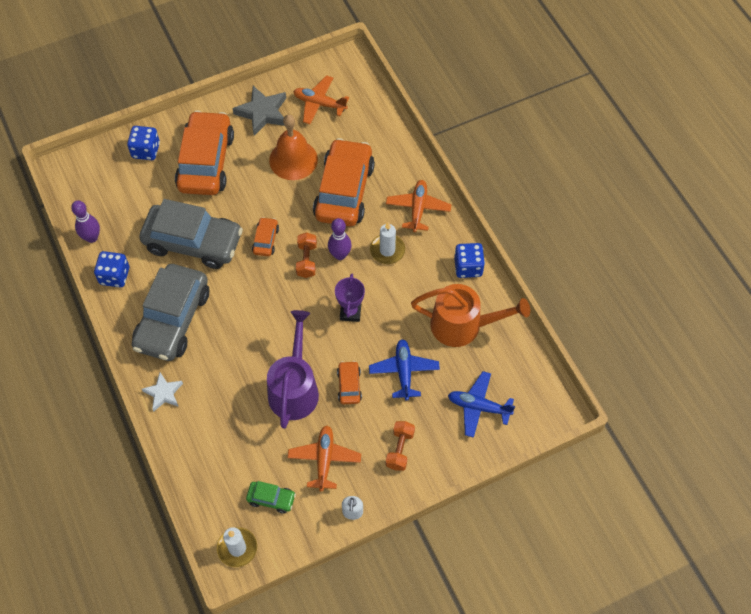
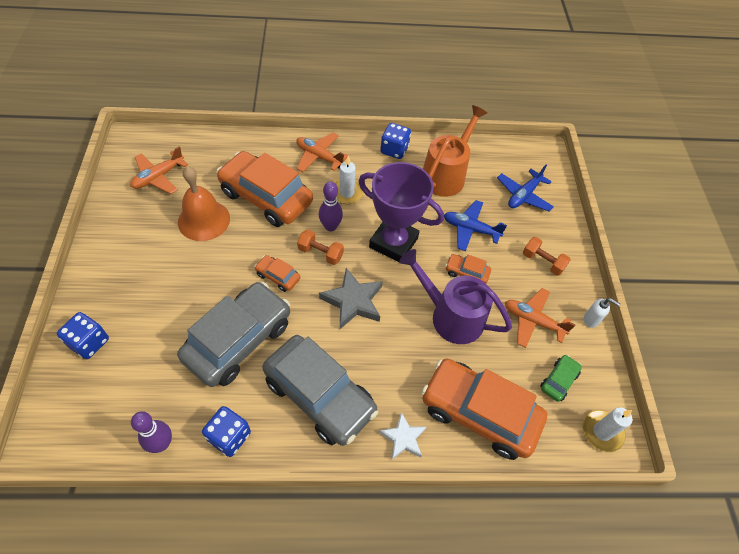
camera: 70 degrees left, 5 degrees down
orange car [175,110,234,195] -> orange car moved to [422,359,547,460]
grey star [232,86,286,136] -> grey star moved to [319,268,383,329]
purple trophy [335,274,365,322] -> purple trophy [359,162,444,262], size x1.89

